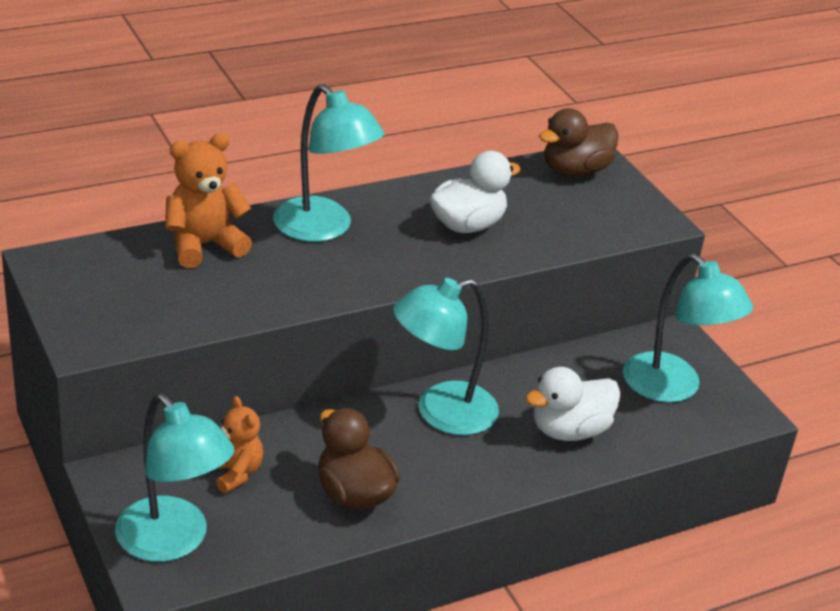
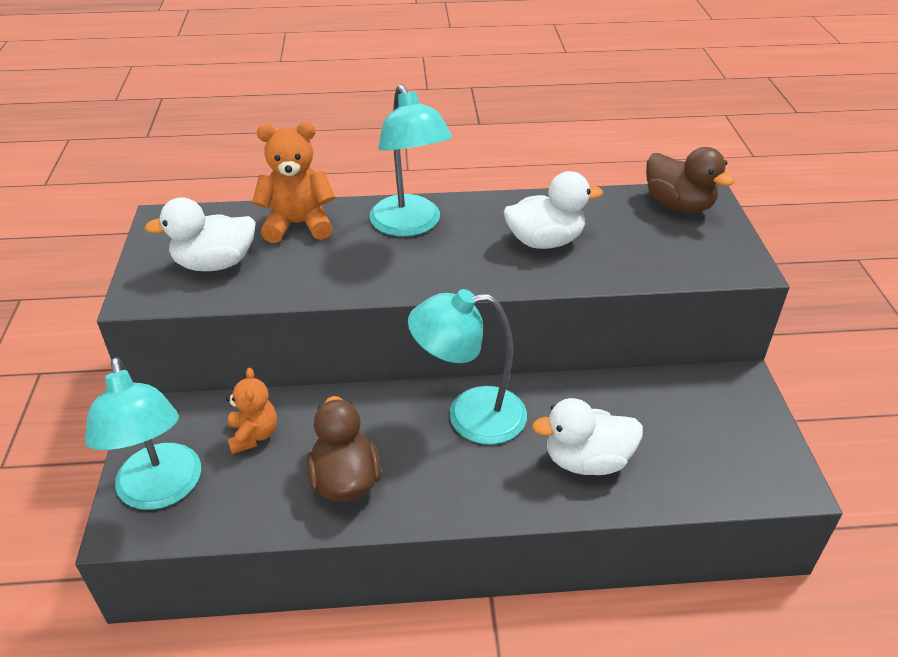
camera: 25 degrees right, 5 degrees up
brown duck [539,108,619,177] -> brown duck turned 120 degrees counterclockwise [646,147,735,213]
turquoise lamp [623,254,753,403] -> none
none -> white duck [145,197,256,271]

